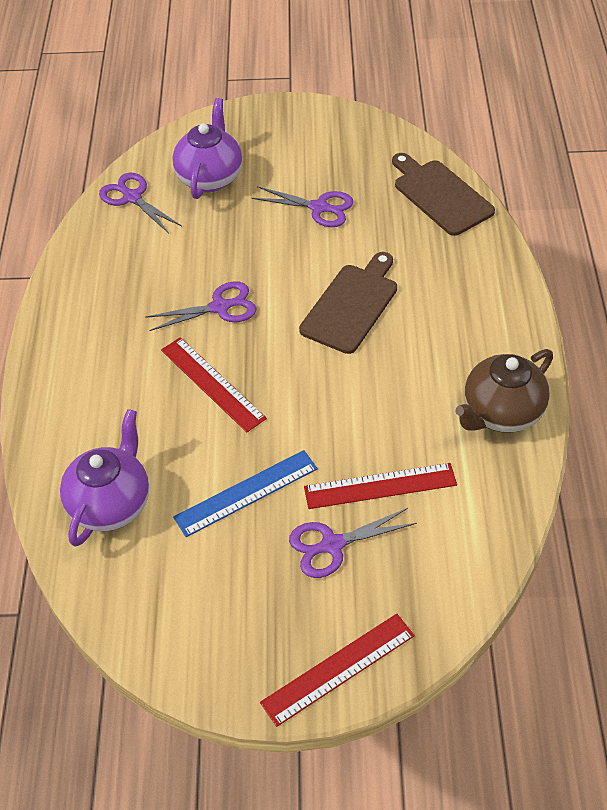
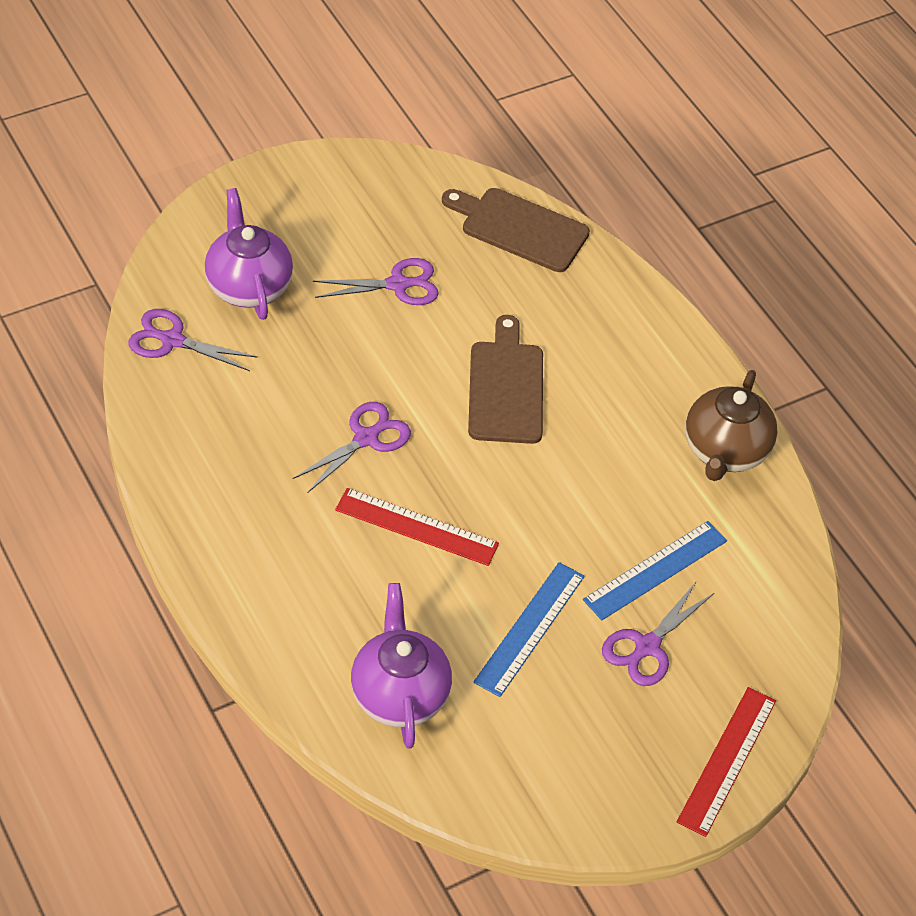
camera: 35 degrees left, 0 degrees up
red ruler [304,463,457,509] -> blue ruler [583,521,727,620]

